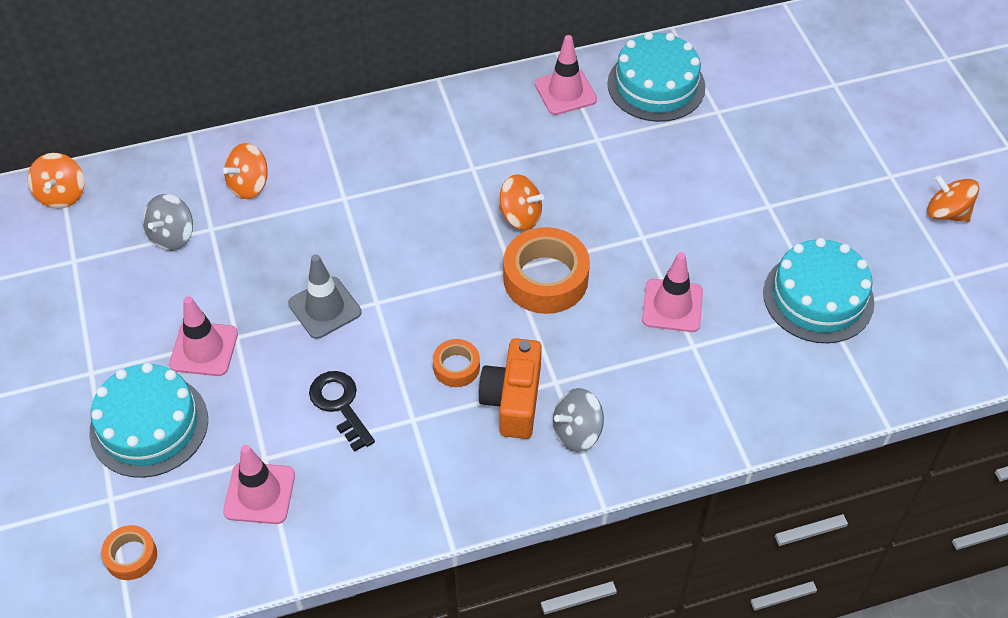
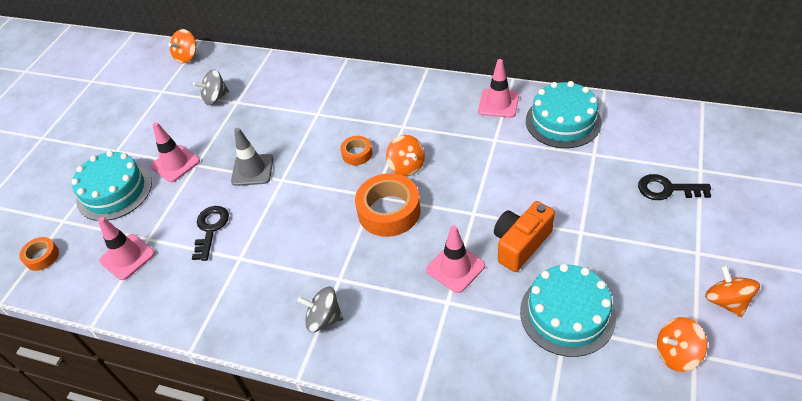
camera: 40 degrees right, 5 degrees down
orange spinning top [223,143,268,199] -> orange spinning top moved to [657,317,707,372]
orange tape [433,339,480,387] -> orange tape moved to [340,136,372,165]
orange camera [478,338,542,439] -> orange camera moved to [494,201,555,272]
none -> black key [638,174,711,200]

